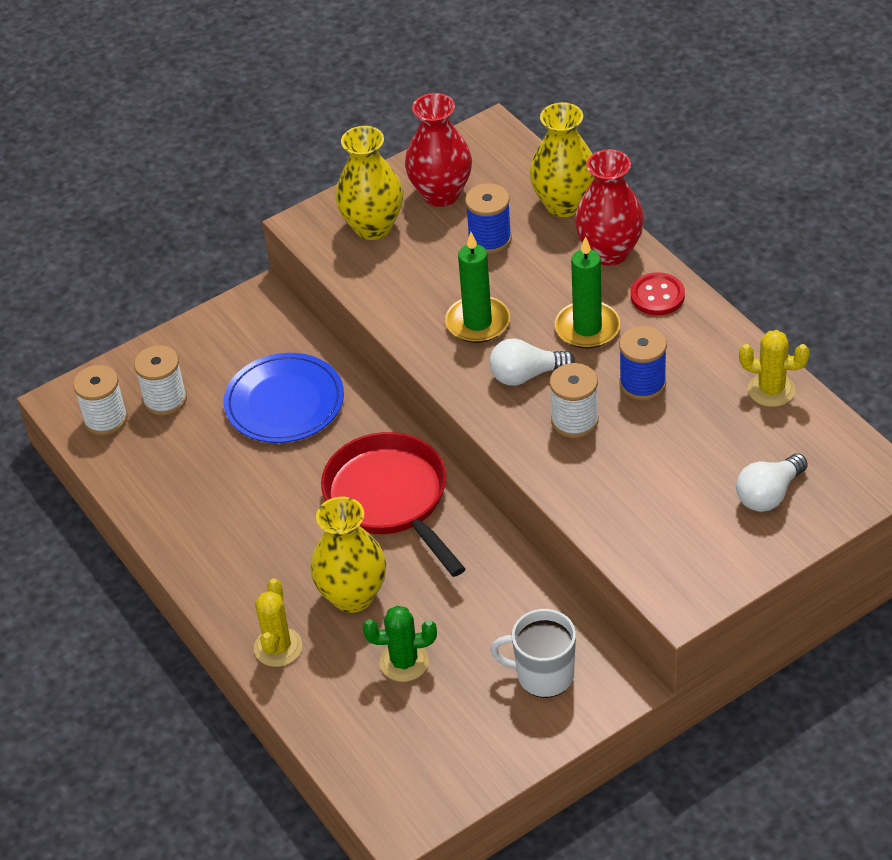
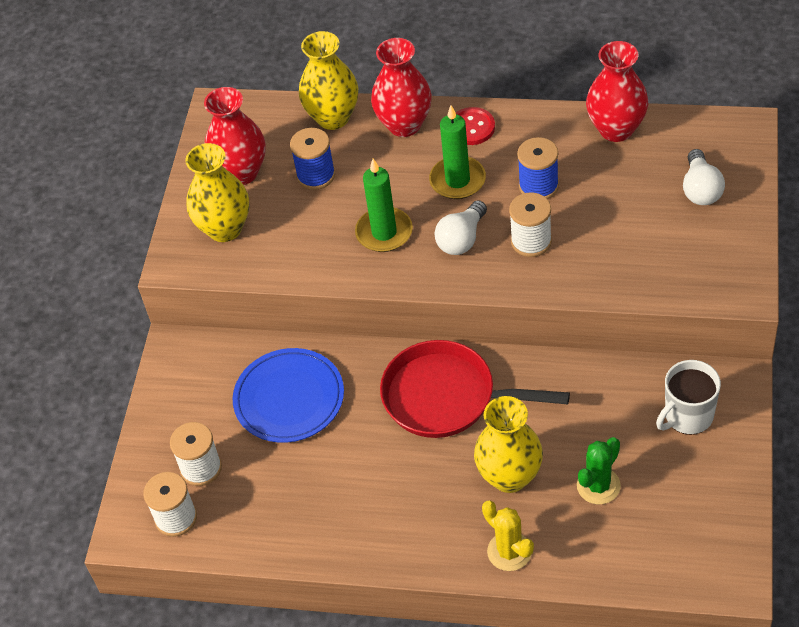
camera: 45 degrees left, 5 degrees up
yellow cactus [739,330,810,407] -> red vase [586,41,648,142]

